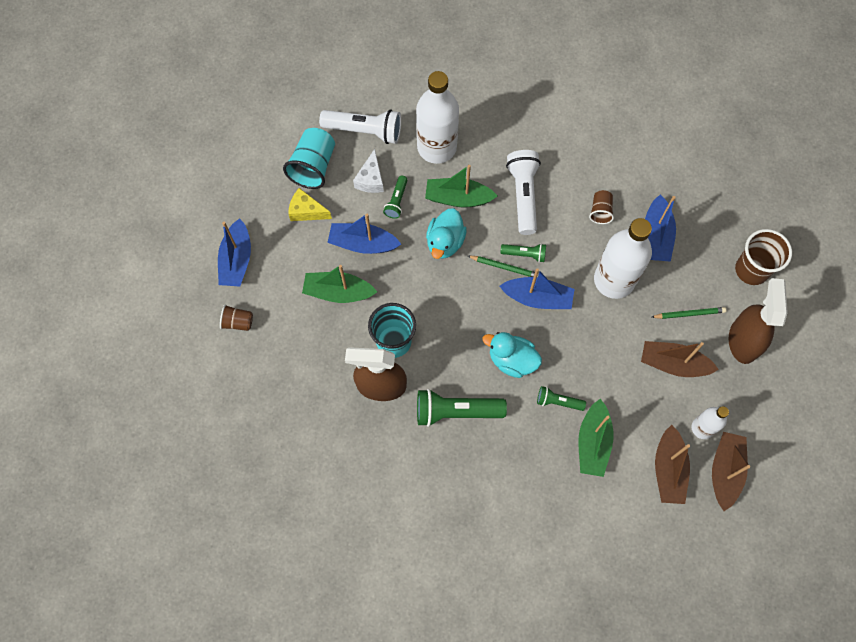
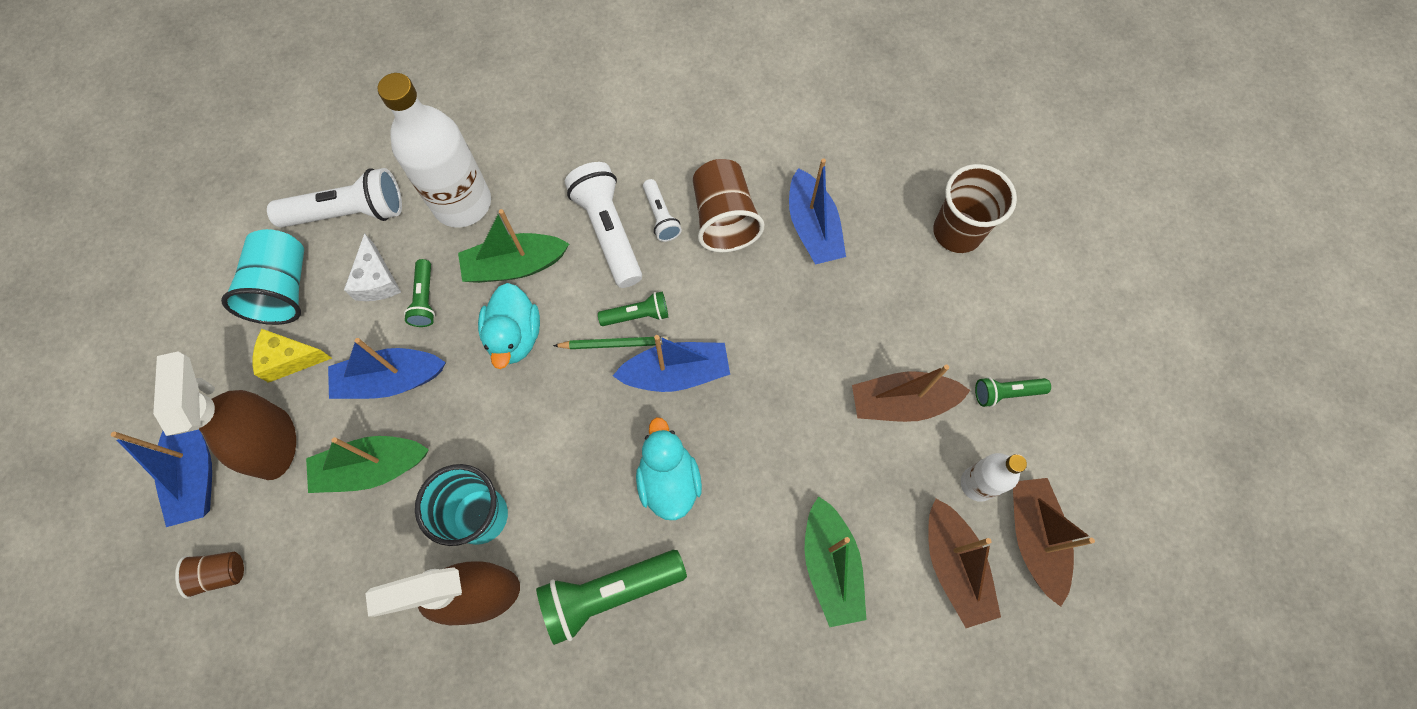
camera: 20 degrees left, 0 degrees up
turquoise duck [482,332,542,378] -> turquoise duck turned 75 degrees clockwise [636,417,702,520]
green flashlight [537,386,586,411] -> green flashlight moved to [975,377,1051,407]
brown cup [589,190,614,224] -> brown cup [693,159,764,253], size x1.82
white bottle [594,218,652,299] -> none
green pencil [652,307,726,319] -> none
brown spray bottle [729,278,788,364] -> brown spray bottle moved to [153,351,296,480]
none -> white flashlight [643,179,682,242]

